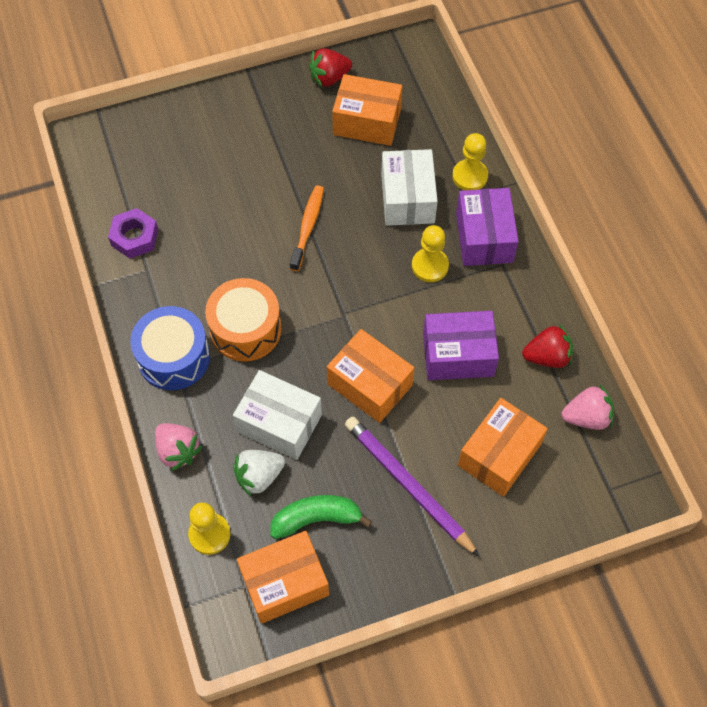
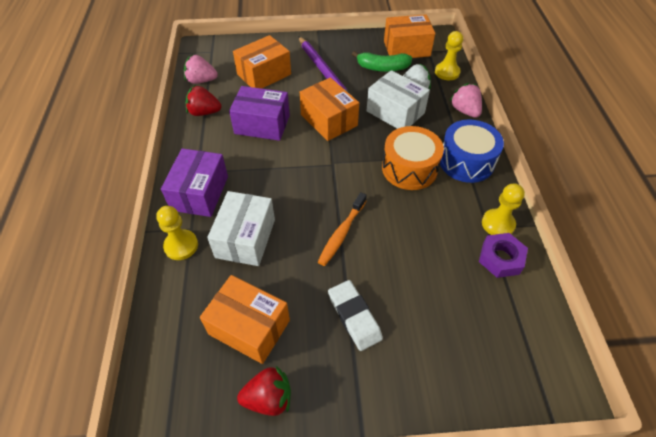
camera: 165 degrees left, 10 degrees down
yellow pawn [412,225,449,282] -> yellow pawn moved to [482,183,525,235]
none -> white eraser [328,280,383,351]

